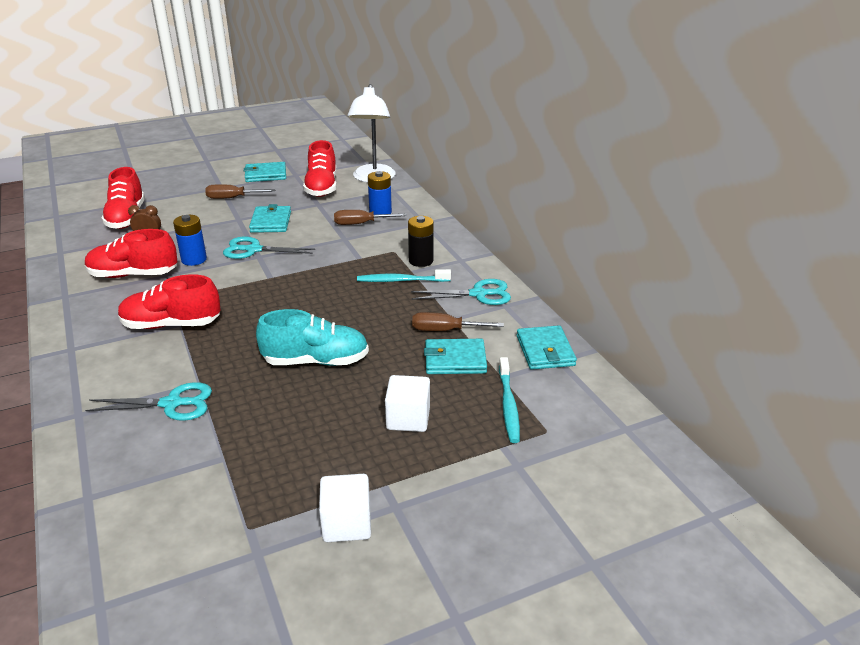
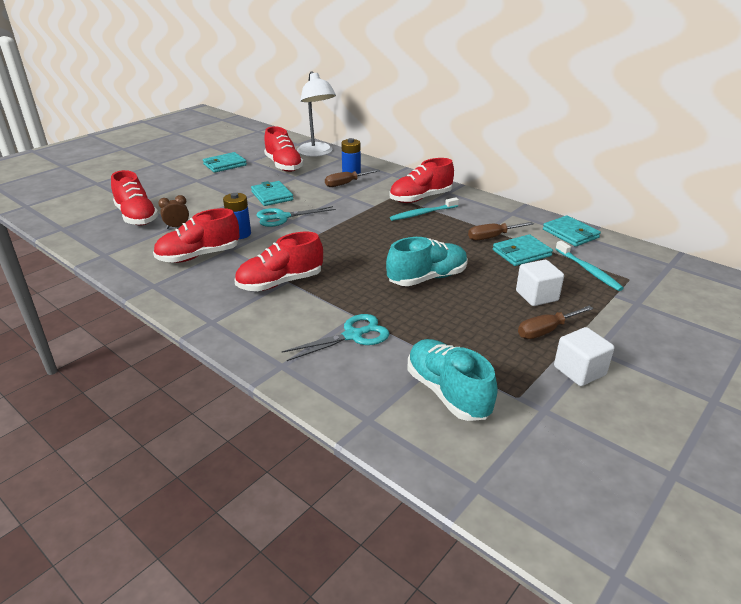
camera: 25 degrees left, 0 degrees up
brown screwdriver [205,184,275,199] -> brown screwdriver moved to [518,306,593,339]
black battery [408,216,434,267] -> red shoe [389,158,454,203]
turquoise scissors [411,279,511,305] -> none
none -> turquoise shoe [407,339,498,421]

